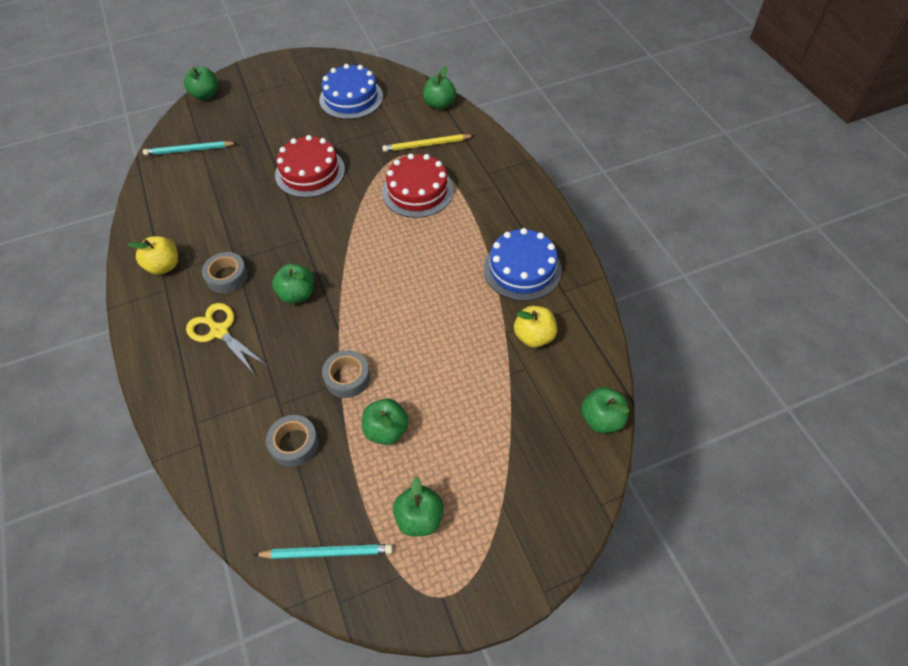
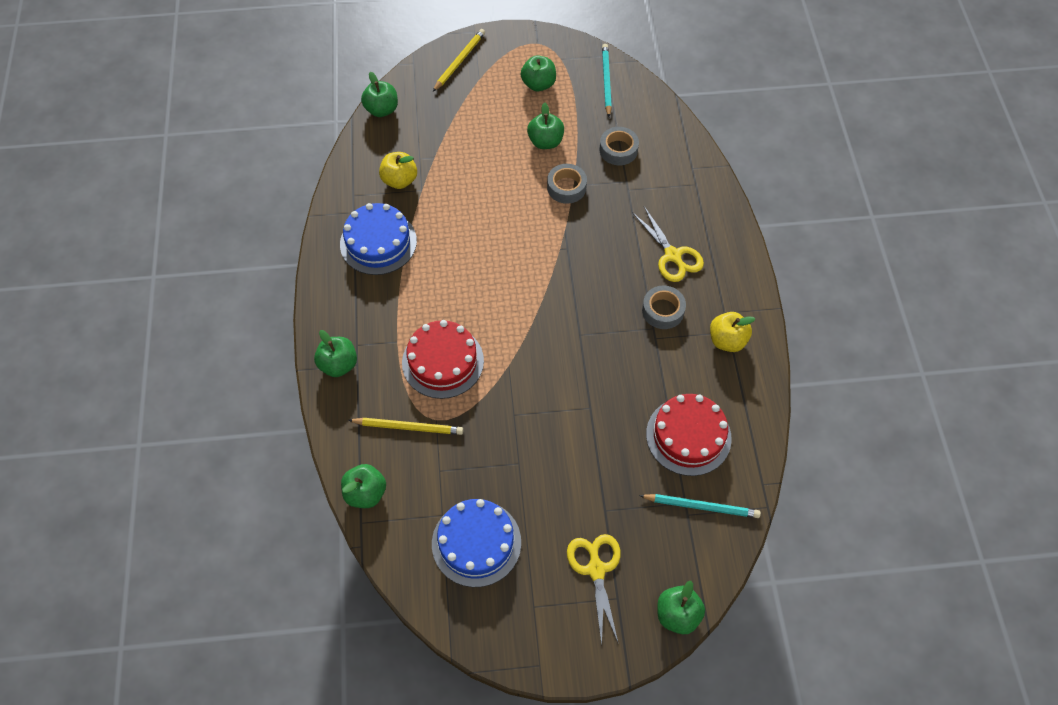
camera: 165 degrees left, 5 degrees up
turquoise pencil [254,544,393,559] -> turquoise pencil turned 75 degrees clockwise [602,44,612,117]
green apple [272,264,314,304] -> green apple moved to [314,330,357,377]
red cake [275,135,345,198] -> red cake moved to [646,394,732,476]
none -> yellow pencil [433,29,485,92]
none -> yellow scissors [567,534,621,646]

